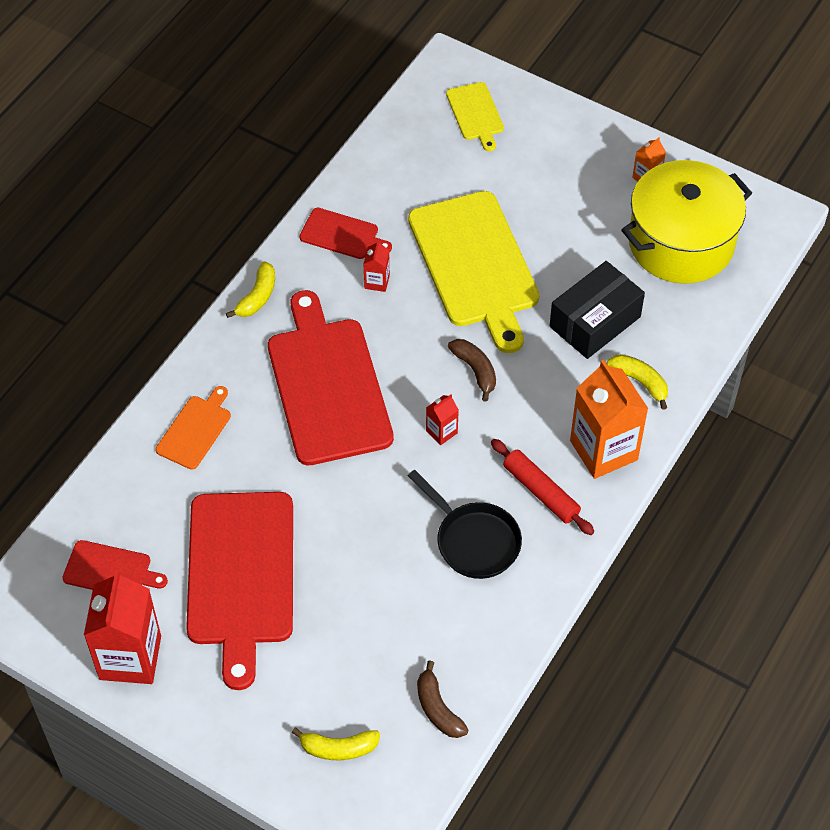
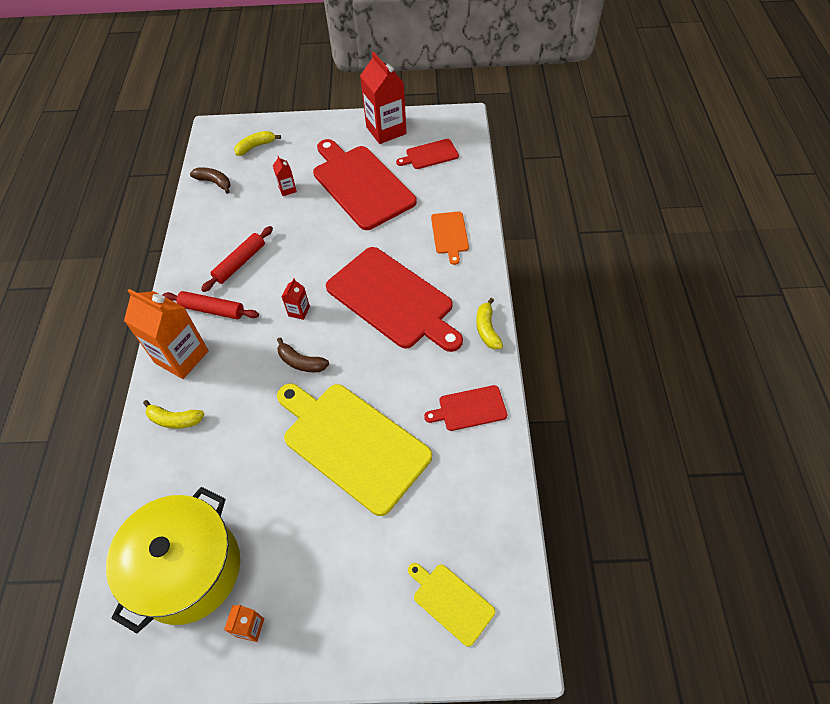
camera: 150 degrees right, 0 degrees up
red carton [364,240,390,292] -> red carton moved to [273,156,297,196]
black pan [408,470,522,579] -> red rolling pin [201,226,273,292]
black box [549,261,645,359] -> none

